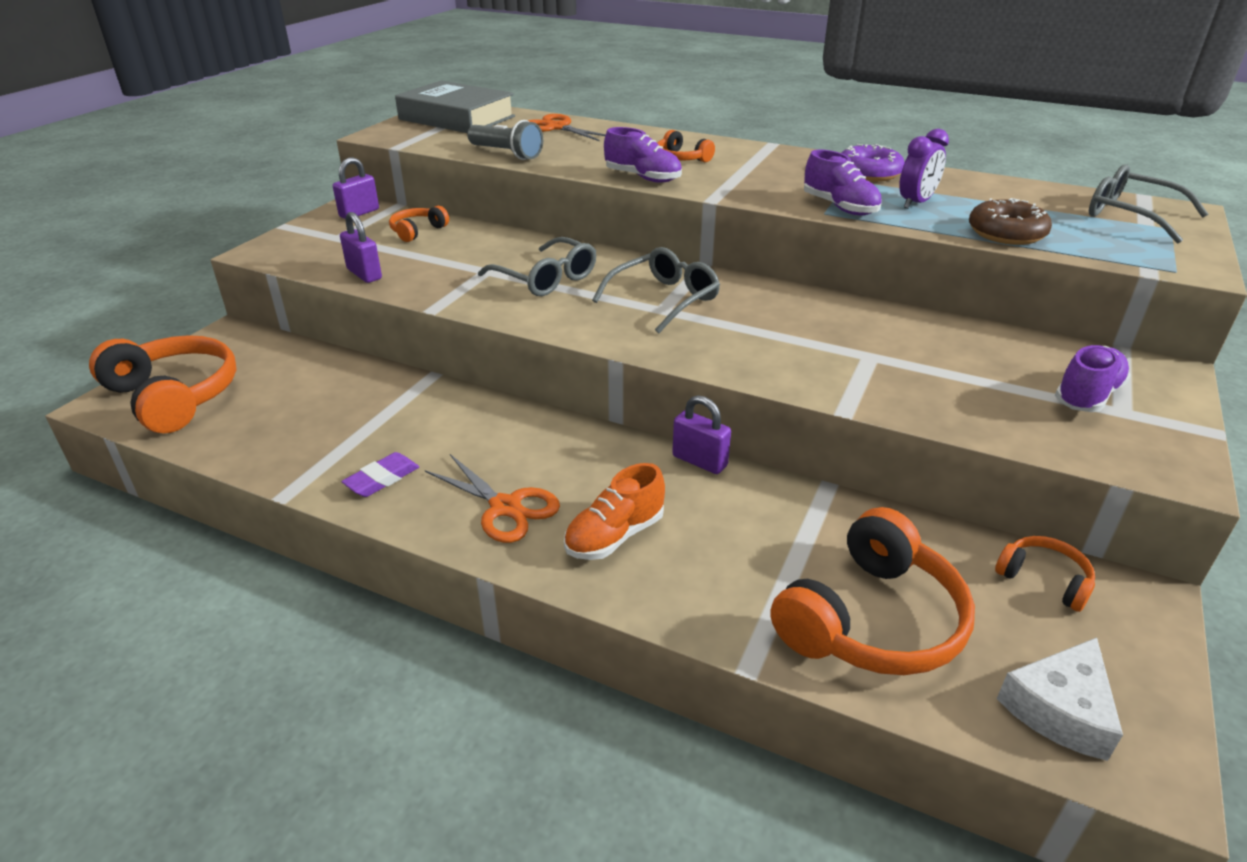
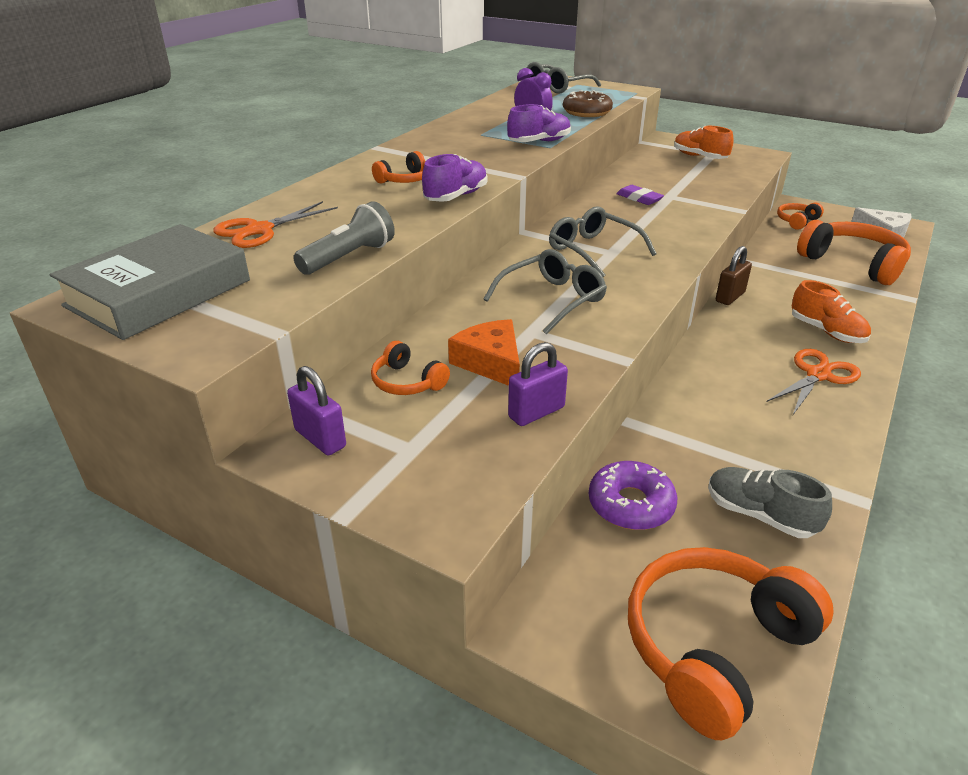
camera: 85 degrees left, 0 degrees up
purple eraser [341,452,419,497] -> purple eraser moved to [616,185,664,205]
purple padlock [672,395,731,474] -> brown padlock [716,246,752,305]
purple donut [841,144,905,182] -> purple donut moved to [589,461,677,530]
purple shoe [1055,345,1131,412] -> orange shoe [674,126,734,159]
none -> orange cheese [448,319,520,386]
none -> grey shoe [708,467,832,538]

